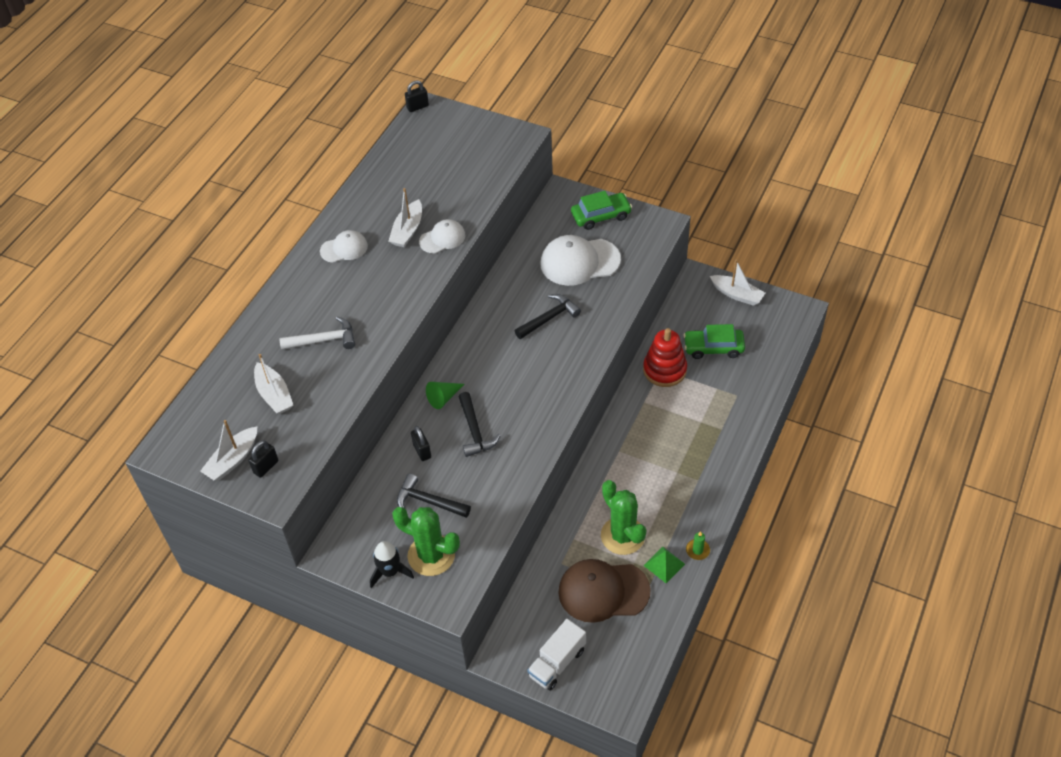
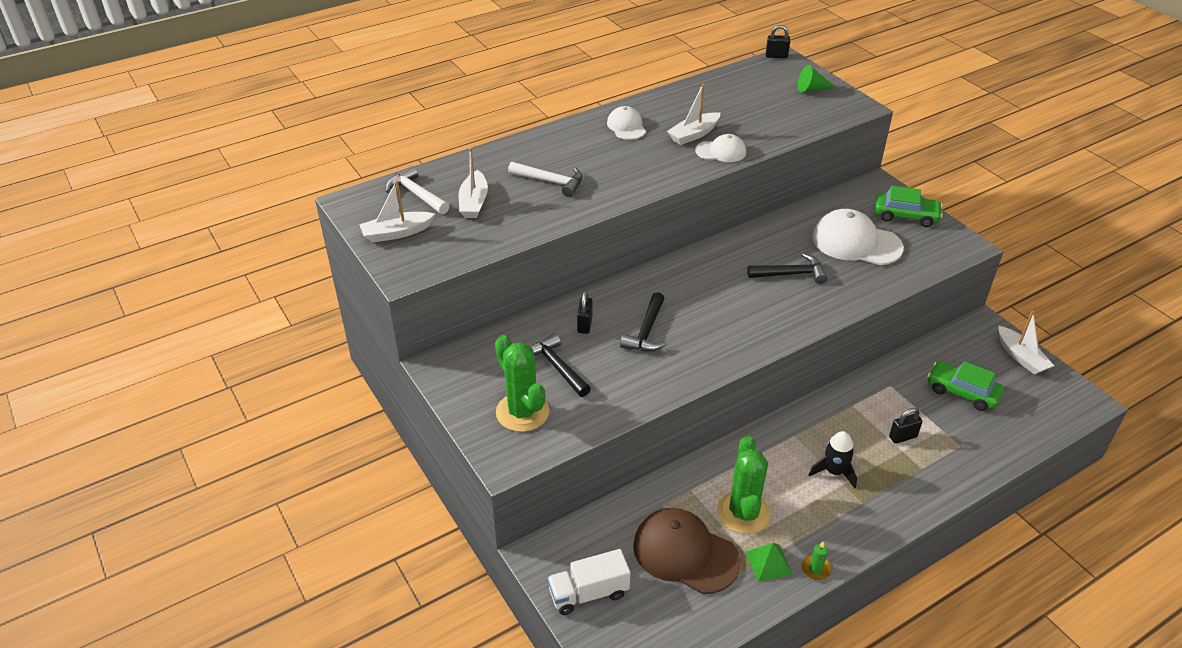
camera: 30 degrees right, 10 degrees down
black padlock [248,440,278,478] -> black padlock moved to [889,408,922,444]
white cap [320,230,368,263] -> white cap turned 120 degrees counterclockwise [607,106,646,140]
black rocket [370,541,414,588] -> black rocket moved to [809,431,857,488]
green cone [426,382,464,409] -> green cone moved to [798,65,836,92]
red stacking toy [643,328,687,387] -> none
none -> white hammer [386,166,449,214]

